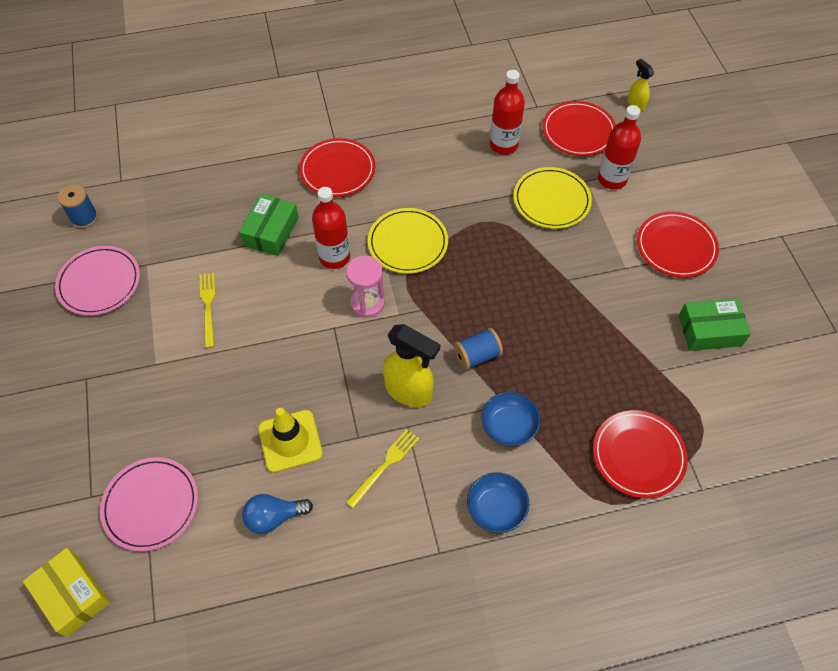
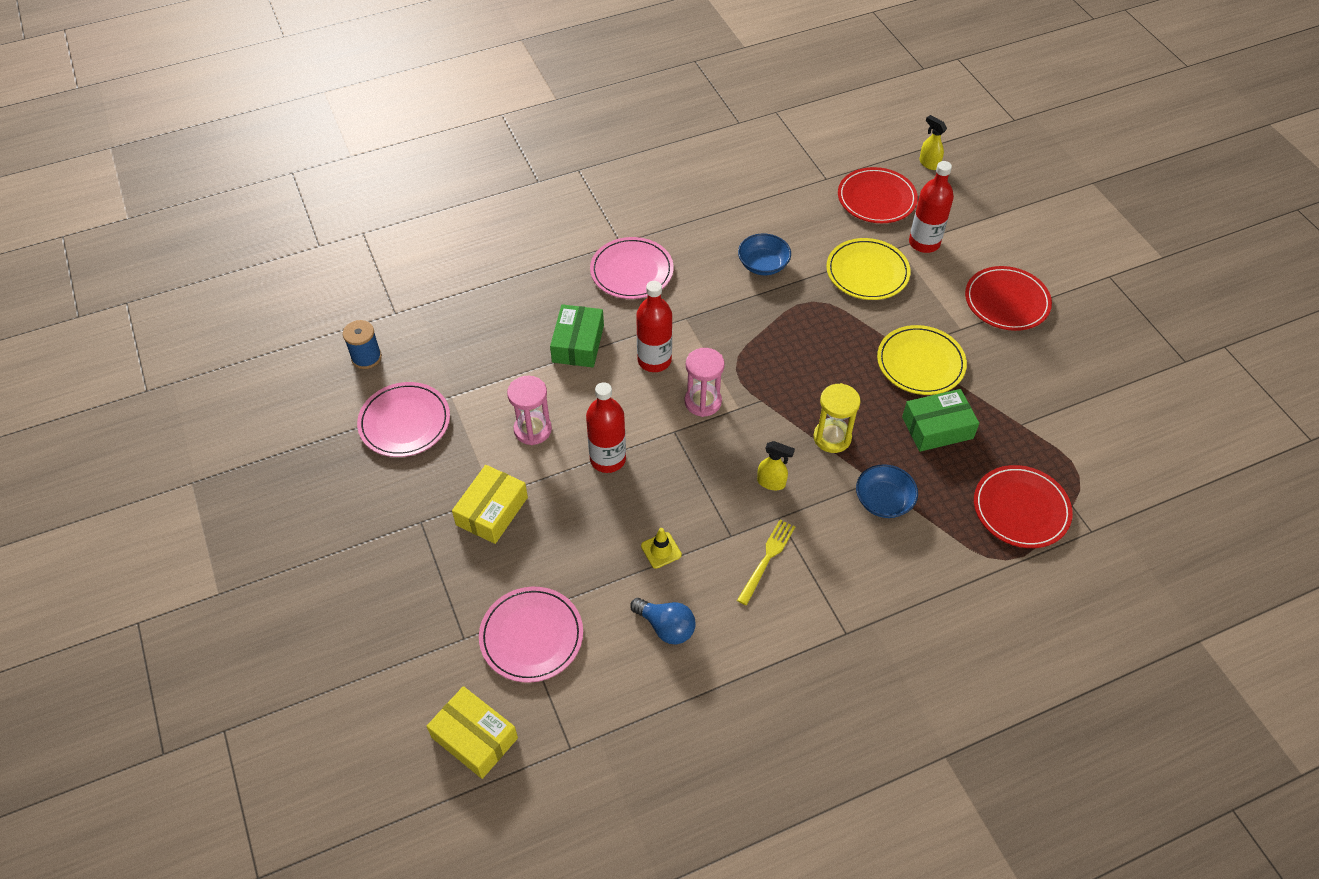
camera: 10 degrees left, 5 degrees down
yellow fork [200,273,216,348] -> pink hourglass [507,376,552,445]
blue light bulb [242,494,313,534] -> blue light bulb turned 120 degrees counterclockwise [630,598,696,644]
yellow traffic cone [258,408,323,473] -> yellow traffic cone [641,528,682,569], size x0.54
red plate [299,138,376,197] -> pink plate [590,237,674,299]
yellow plate [368,208,448,274] -> yellow plate moved to [877,325,967,395]
yellow spray bottle [383,324,440,407] -> yellow spray bottle [757,441,795,490], size x0.54
blue spool [454,328,503,370] -> yellow hourglass [814,383,861,453]
blue bowl [467,472,529,533] -> blue bowl moved to [738,233,791,275]
red bottle [490,70,525,155] -> red bottle moved to [586,382,626,473]
green box [679,298,751,351] -> green box moved to [902,389,979,452]
none -> yellow box [452,465,528,544]

